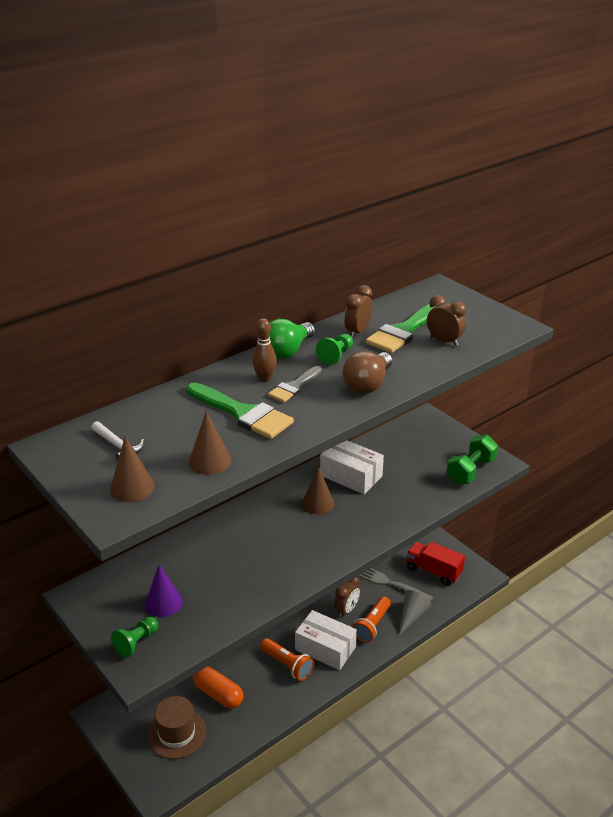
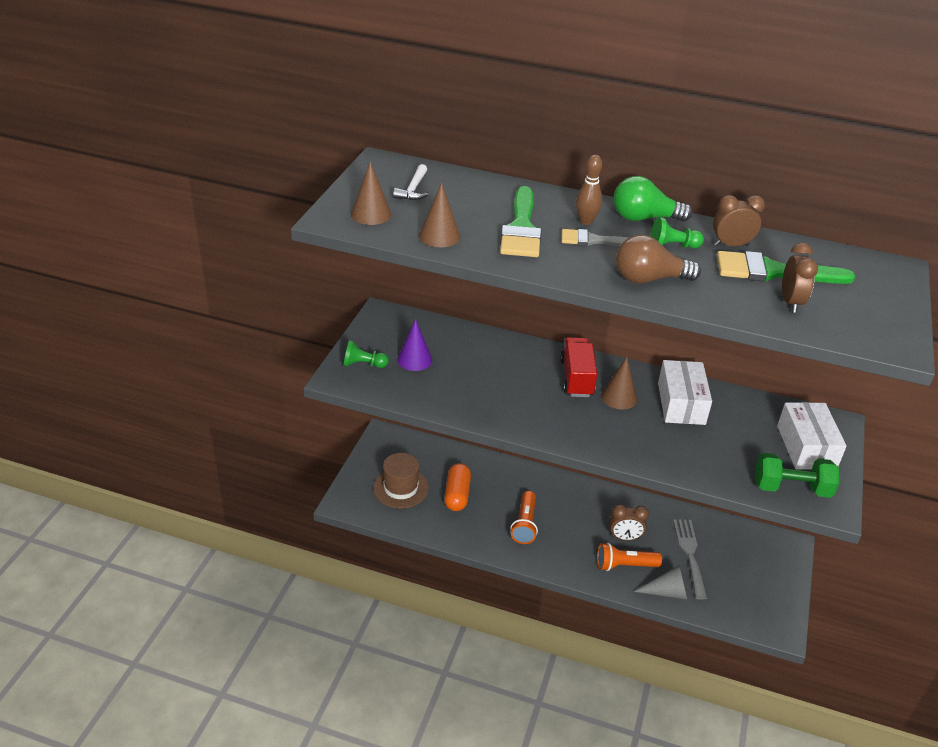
camera: 55 degrees right, 5 degrees up
white box [295,610,357,670] -> white box moved to [777,402,847,469]
red truck [406,542,465,585] -> red truck moved to [560,337,597,397]

